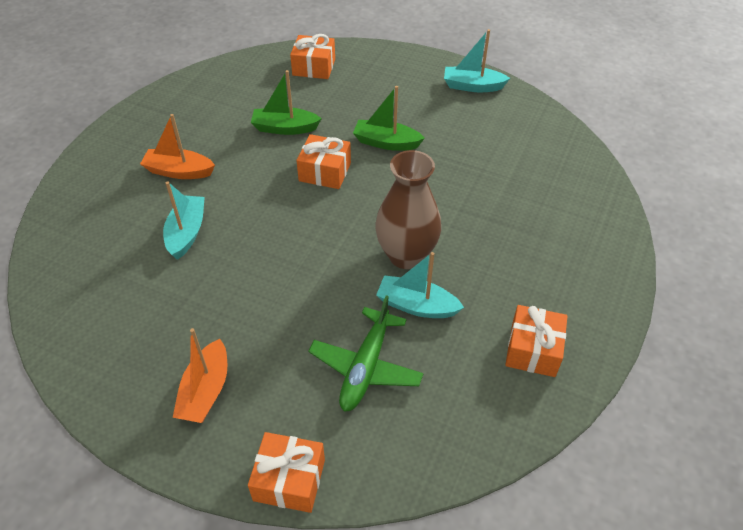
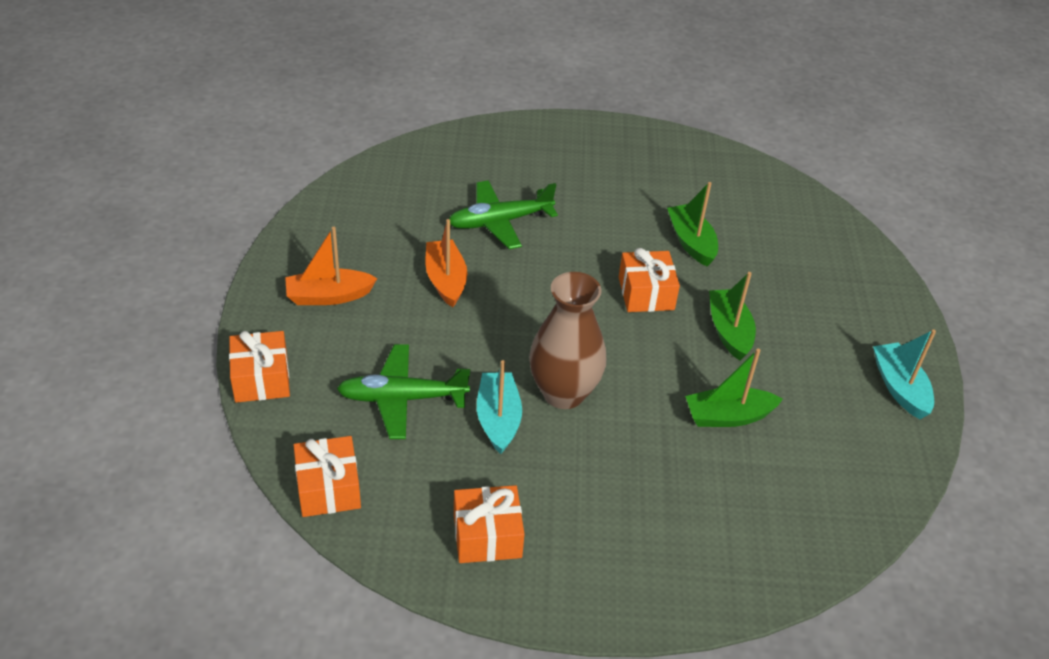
camera: 65 degrees right, 5 degrees down
orange boat [140,114,215,179] -> orange boat moved to [426,219,467,307]
turquoise boat [163,182,205,260] -> green plane [449,180,558,249]
orange gift [290,34,335,79] -> orange gift moved to [293,436,361,517]
none -> green boat [685,349,783,427]

